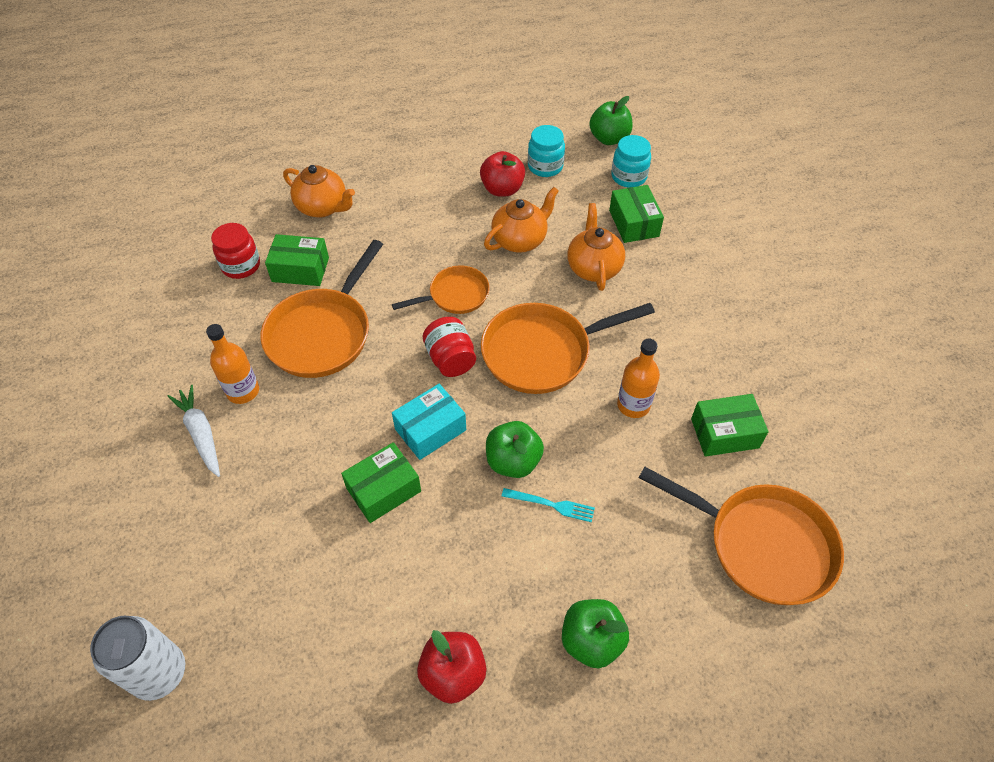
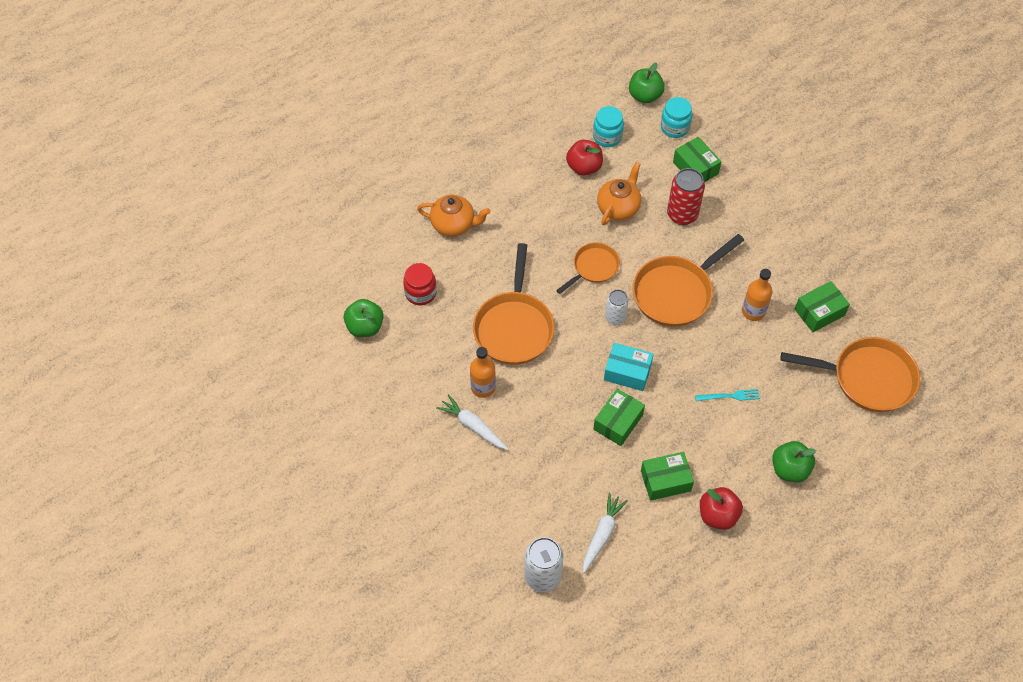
camera: 20 degrees left, 5 degrees up
green box [265,234,329,286] -> green box moved to [641,452,694,501]
turquoise box [392,384,466,460] -> turquoise box turned 75 degrees clockwise [604,343,654,391]
red jar [423,317,476,377] -> white can [605,290,629,325]
green apple [486,421,544,478] -> green apple moved to [344,299,384,337]
orange teapot [567,203,625,291] -> red can [667,168,705,225]
none -> white carrot [583,493,628,573]

